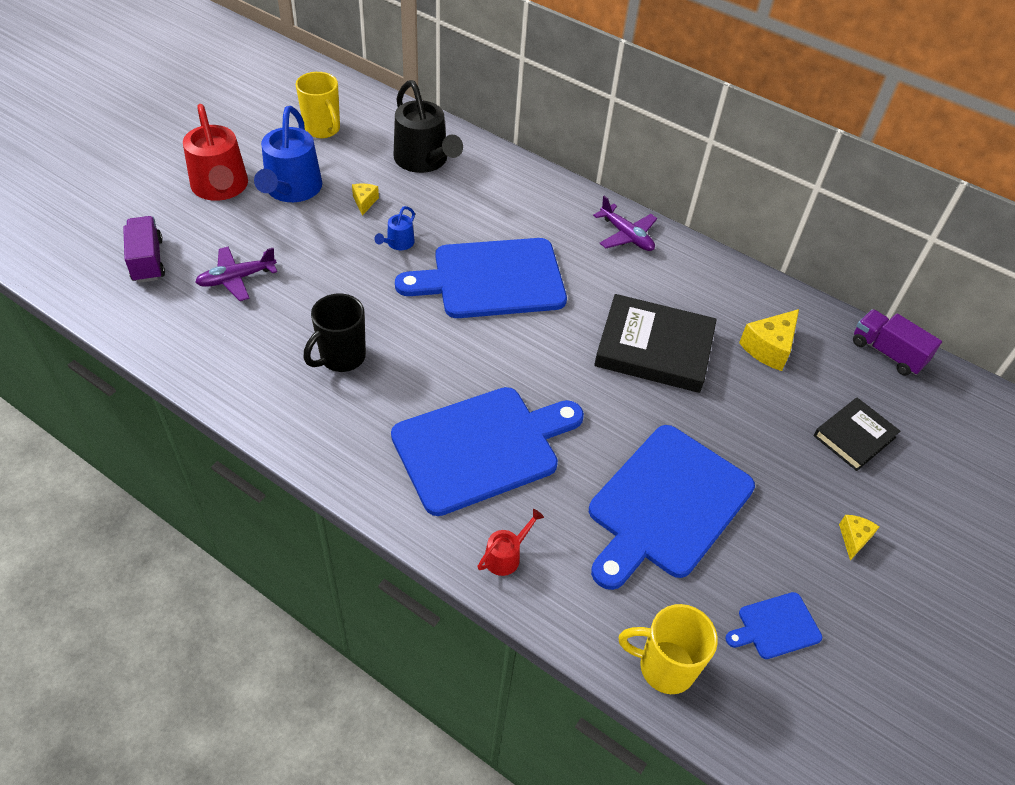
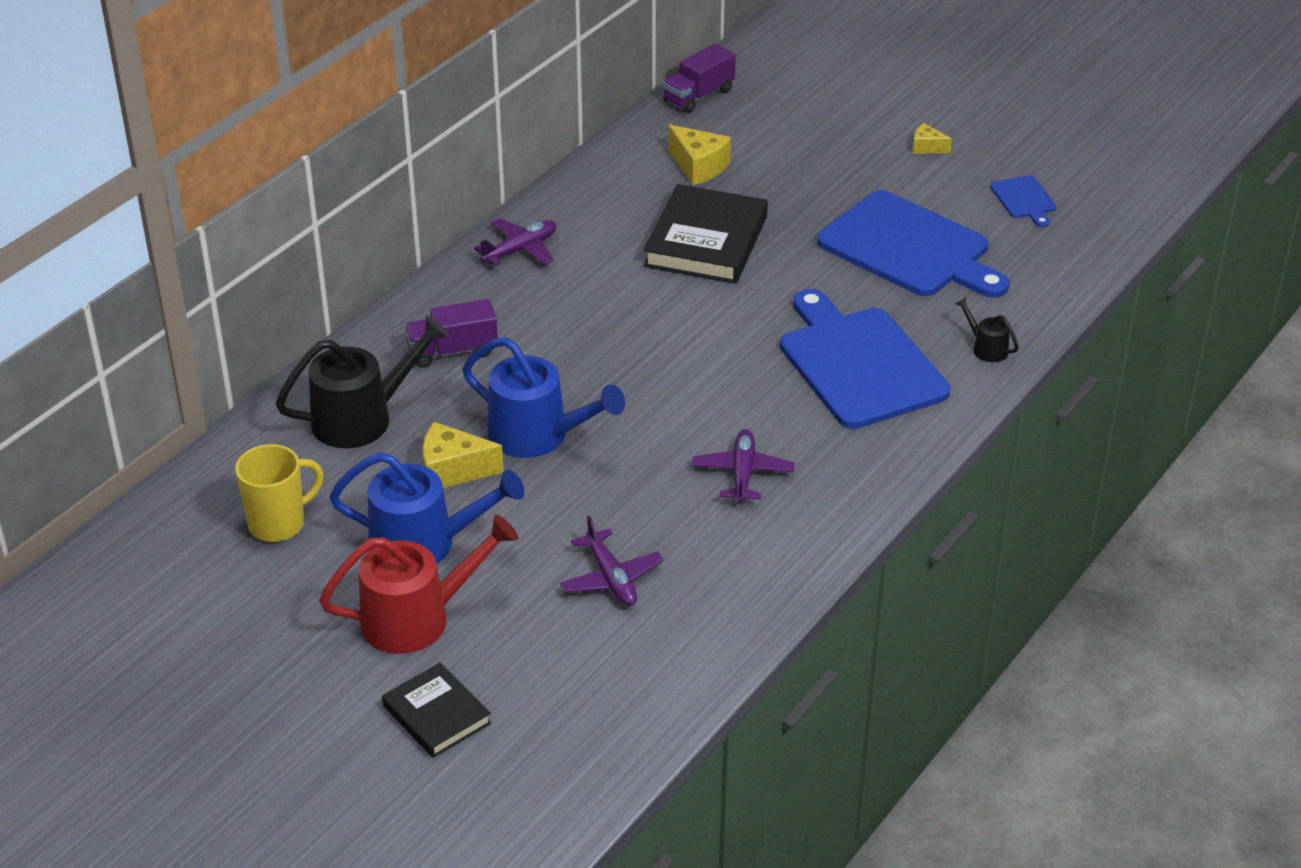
camera: 85 degrees left, 10 degrees down
purple truck [123,216,165,283] -> purple truck moved to [404,299,498,368]
black mug [304,294,366,372] -> purple plane [692,429,794,503]
yellow cheese [352,183,379,216] -> yellow cheese [423,422,504,488], size x1.75
blue watering can [374,206,415,250] -> blue watering can [462,337,625,458], size x2.15
blue cutting board [395,238,567,318] -> none
red watering can [477,509,544,576] -> black watering can [955,297,1019,362]
yellow mug [619,604,718,694] -> none
black book [814,398,900,471] -> black book moved to [382,663,491,758]

